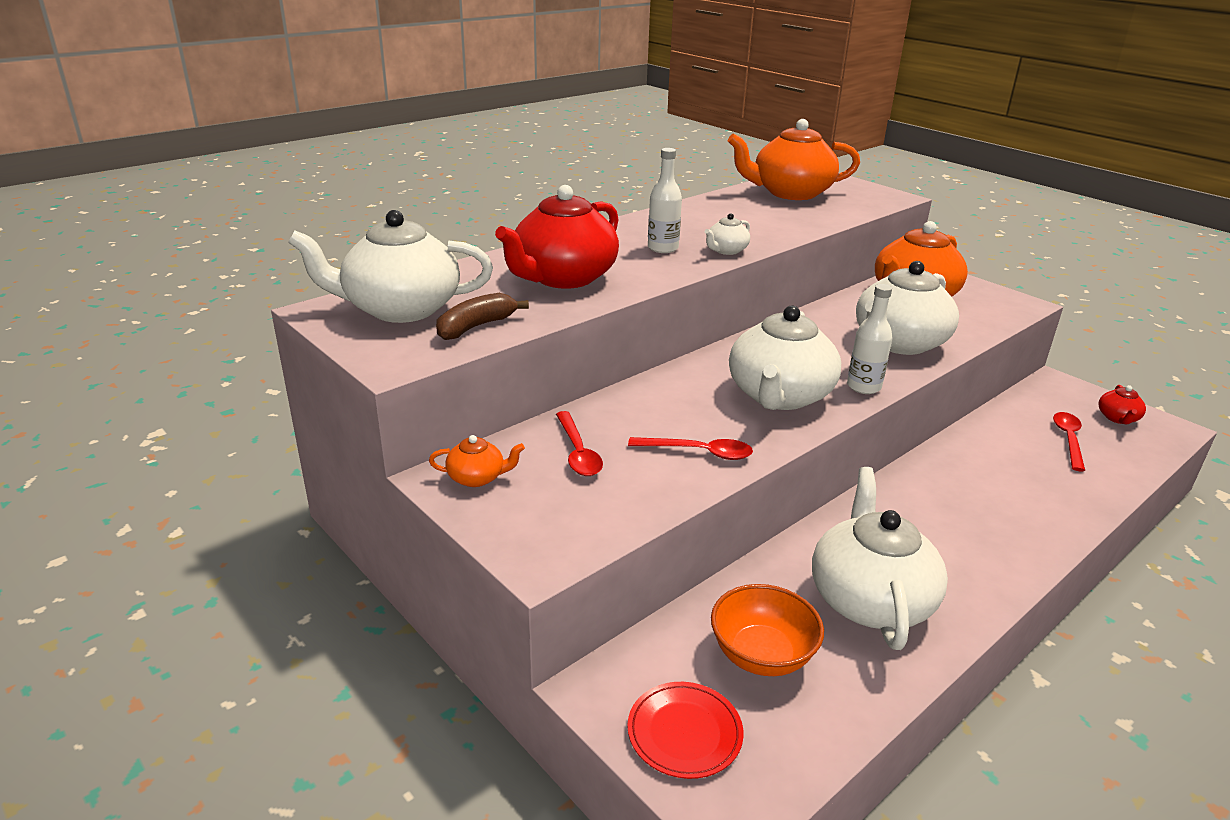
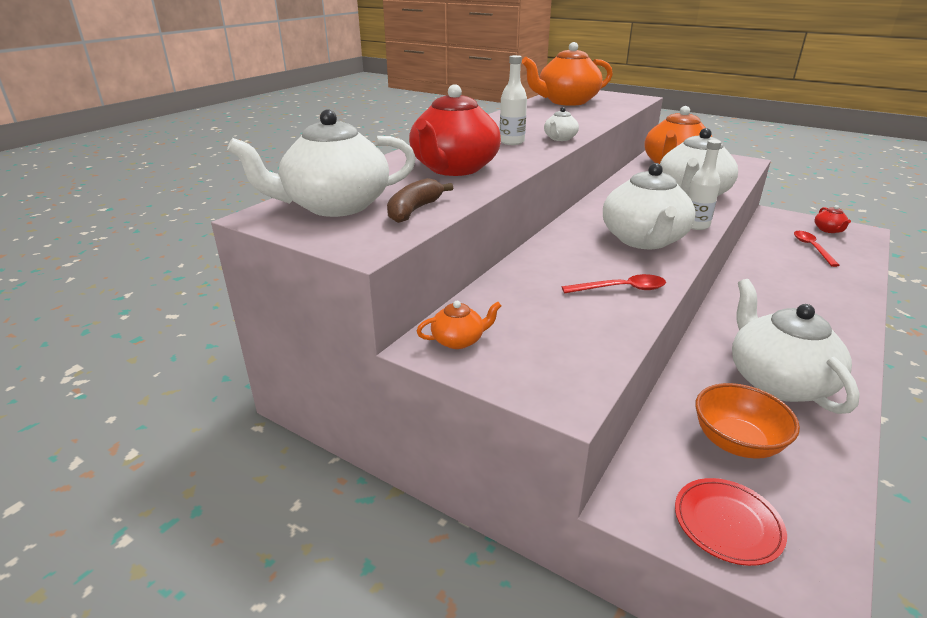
camera: 15 degrees left, 0 degrees up
red spoon [556,411,603,476] -> none

